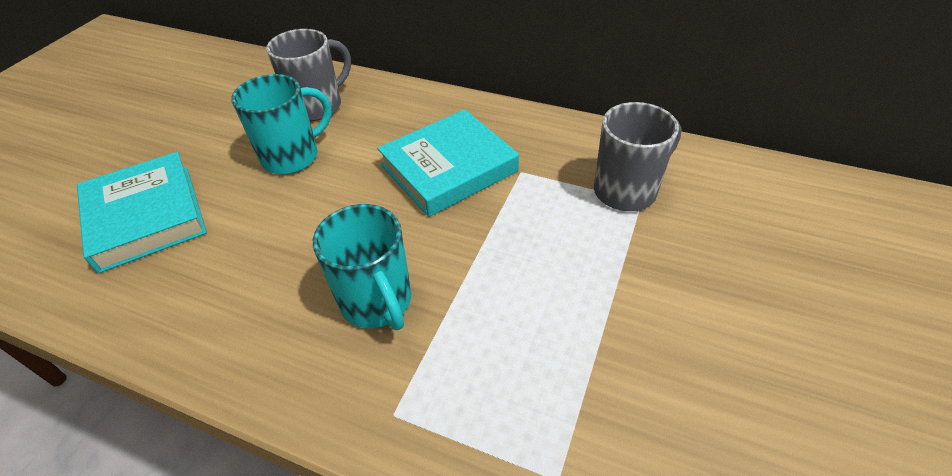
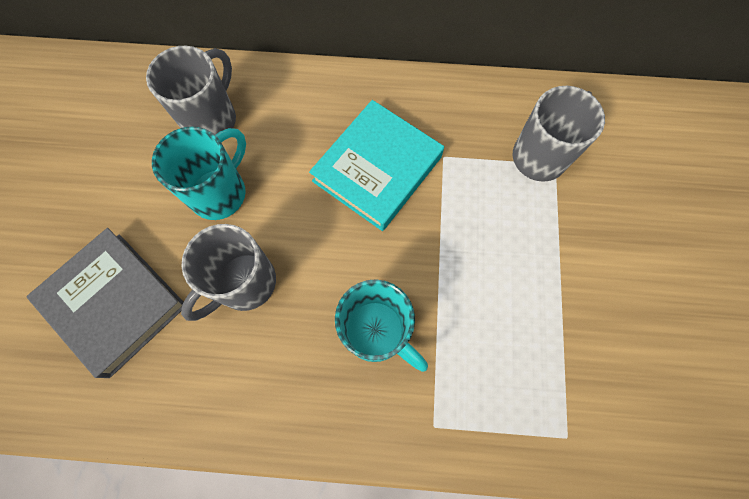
camera: 20 degrees left, 25 degrees up
turquoise book [77,152,207,273] -> grey book [27,228,183,378]
none -> grey mug [181,224,276,321]

